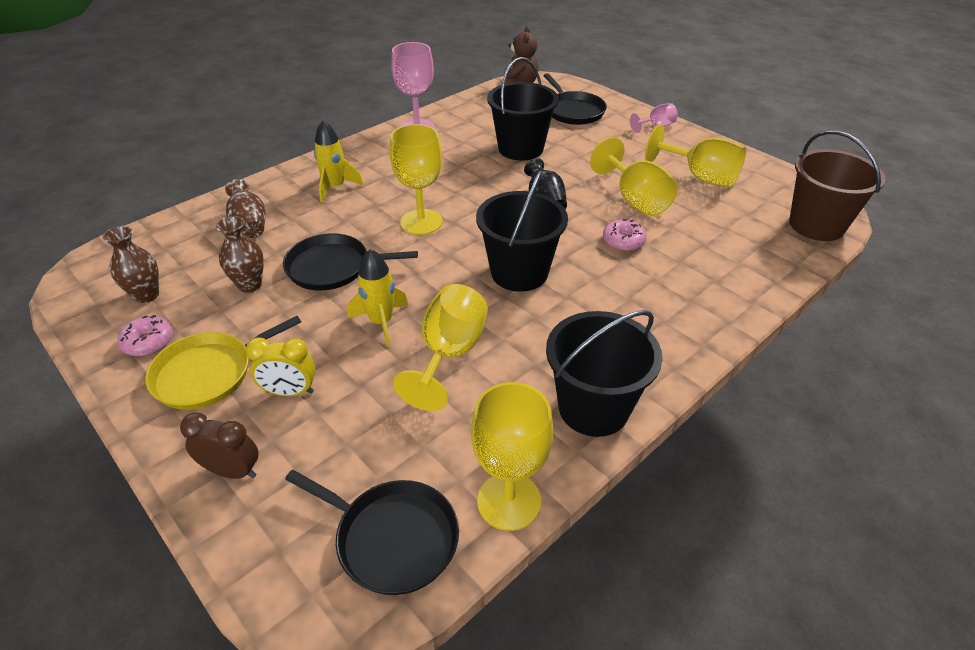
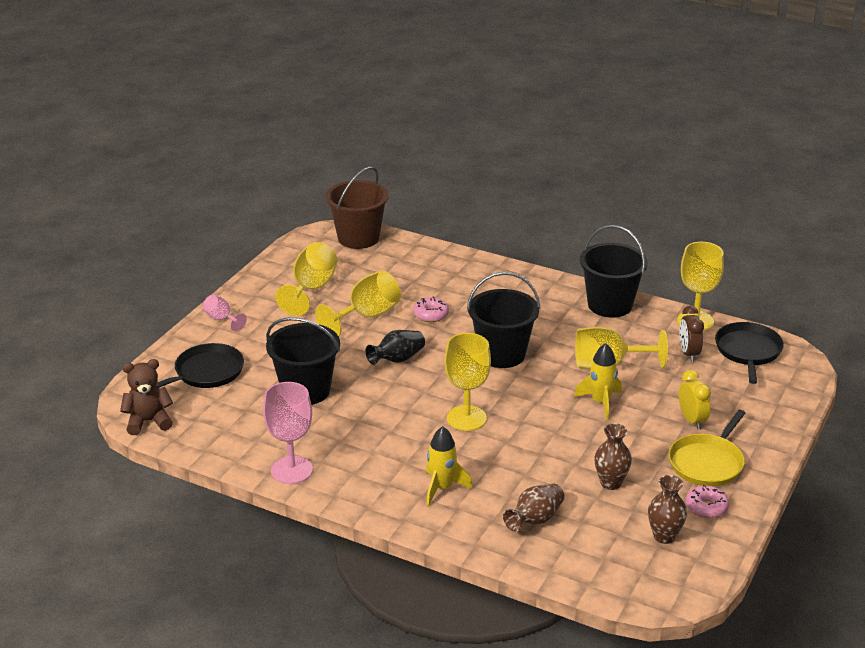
camera: 110 degrees left, 10 degrees down
yellow pan [145,316,301,410] -> yellow pan turned 90 degrees clockwise [669,410,745,486]
brown clock [180,413,259,479] -> brown clock moved to [680,306,704,362]
black pan [283,233,418,291] -> none

